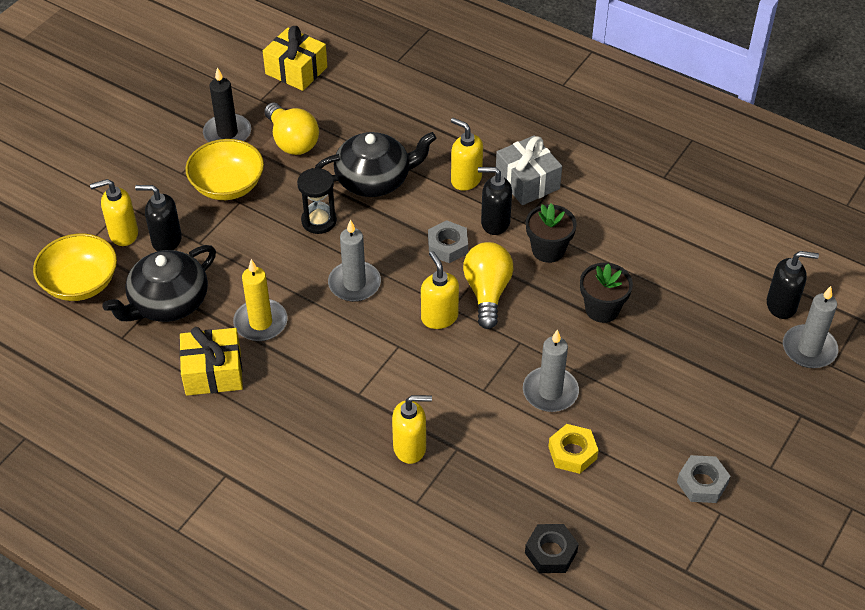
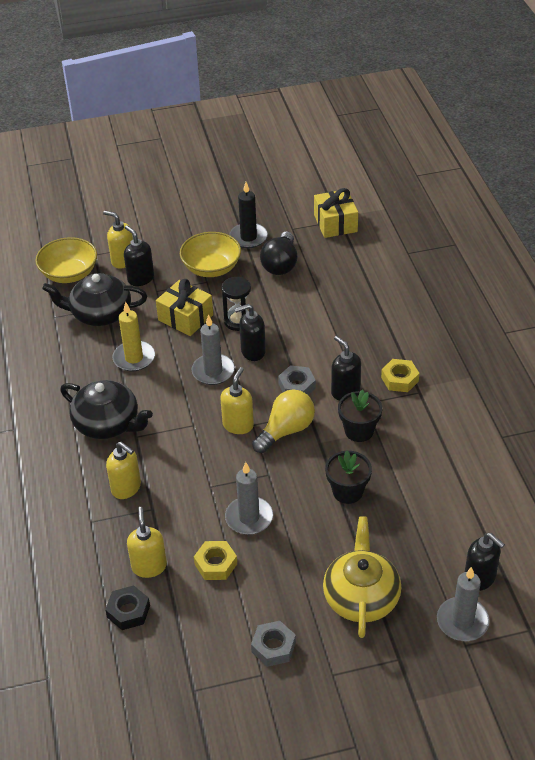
camera: 45 degrees right, 5 degrees down
yellow gift [179,327,243,396] -> yellow gift moved to [156,279,213,336]
yellow light bulb [264,103,319,155] -> black light bulb [260,231,298,275]
black teapot [315,132,436,197] -> black teapot moved to [60,380,153,439]
yellow soap dispenser [451,118,483,191] -> yellow soap dispenser moved to [127,507,167,578]
grey gift [496,135,562,205] -> yellow nut [381,359,419,392]
none -> black soap dispenser [234,304,266,361]
none -> yellow teapot [323,516,401,638]

